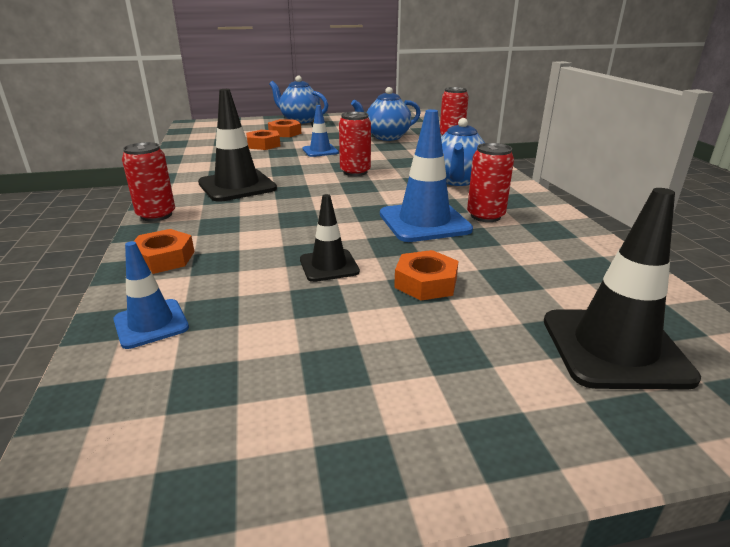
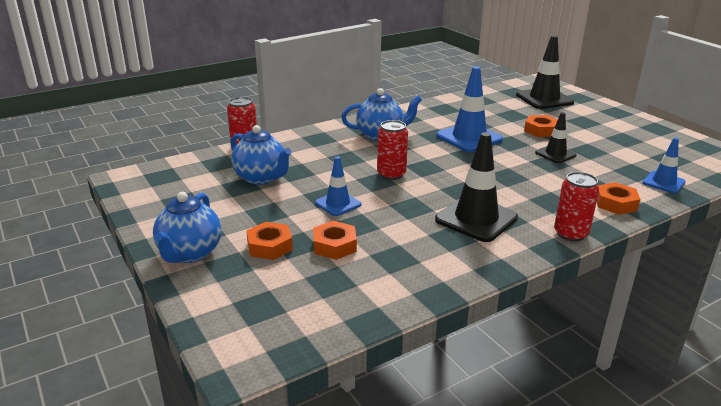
camera: 110 degrees left, 0 degrees up
red can [467,143,514,222] -> none

